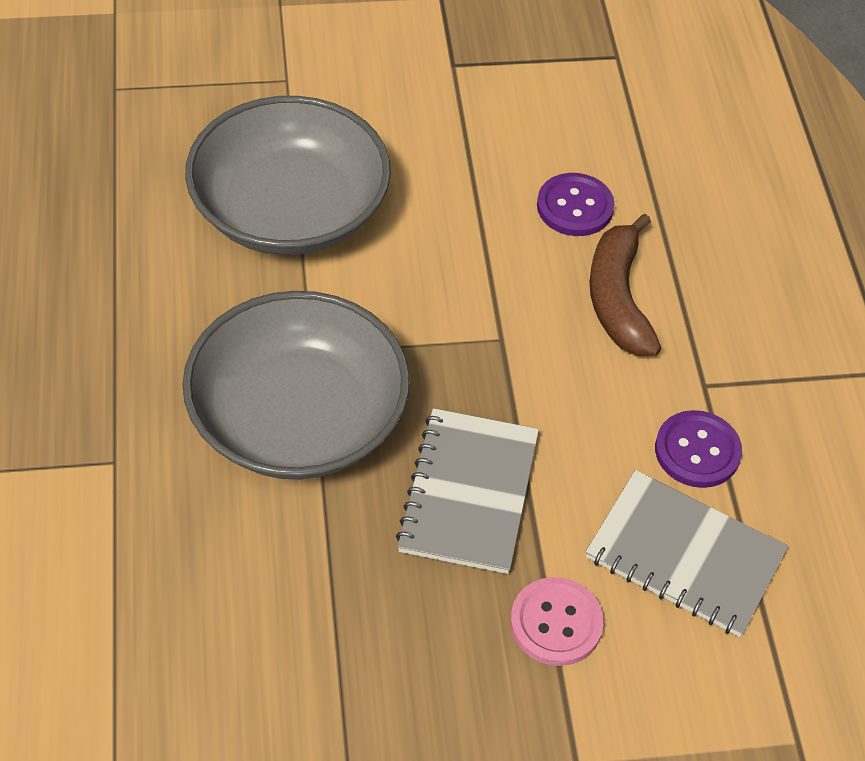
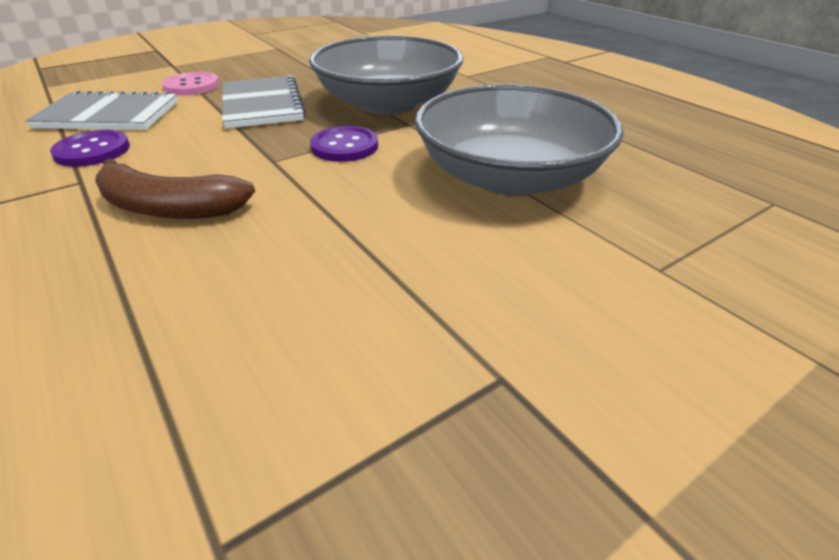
camera: 155 degrees right, 15 degrees down
purple button [537,173,614,236] -> purple button moved to [310,126,378,162]
brown banana [590,213,661,355] -> brown banana turned 135 degrees clockwise [95,158,255,219]

